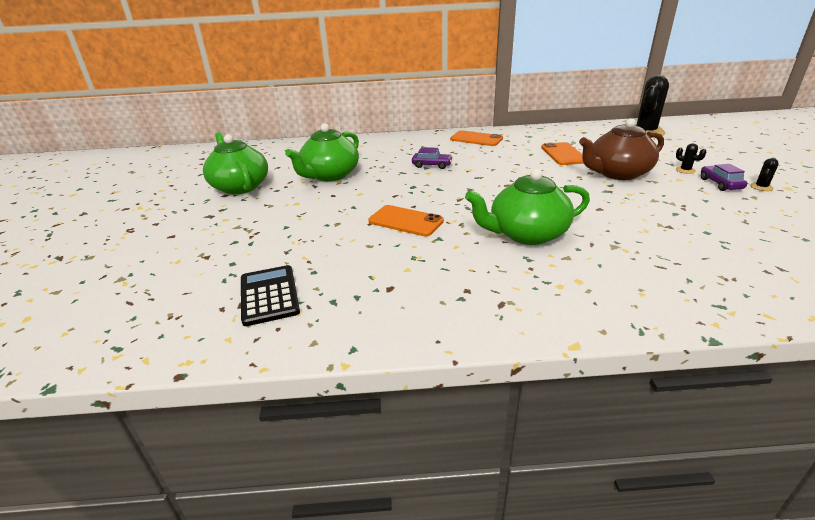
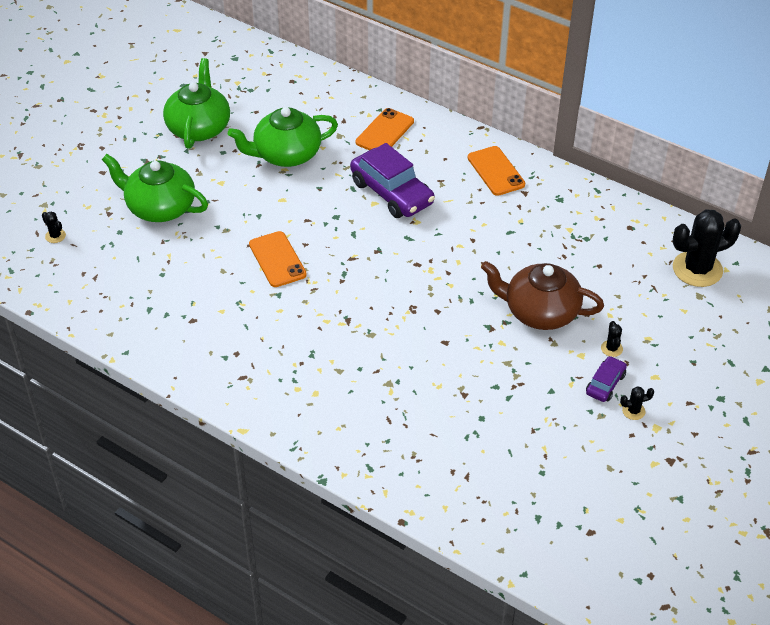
camera: 35 degrees right, 15 degrees up
black calculator [241,265,300,326] -> none
purple car [412,147,453,169] -> purple car [350,143,435,218], size x1.97
green teapot [465,169,590,245] -> green teapot moved to [102,154,208,222]
orange phone [541,142,584,165] -> orange phone moved to [356,108,414,150]
none -> black cactus [42,212,66,243]

